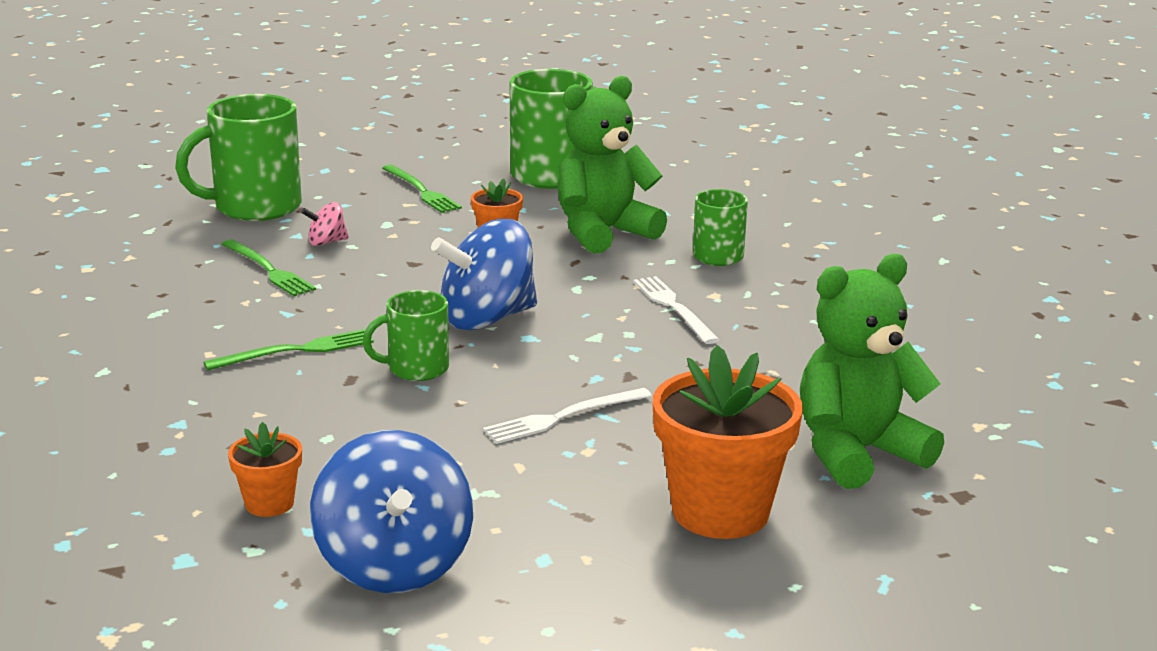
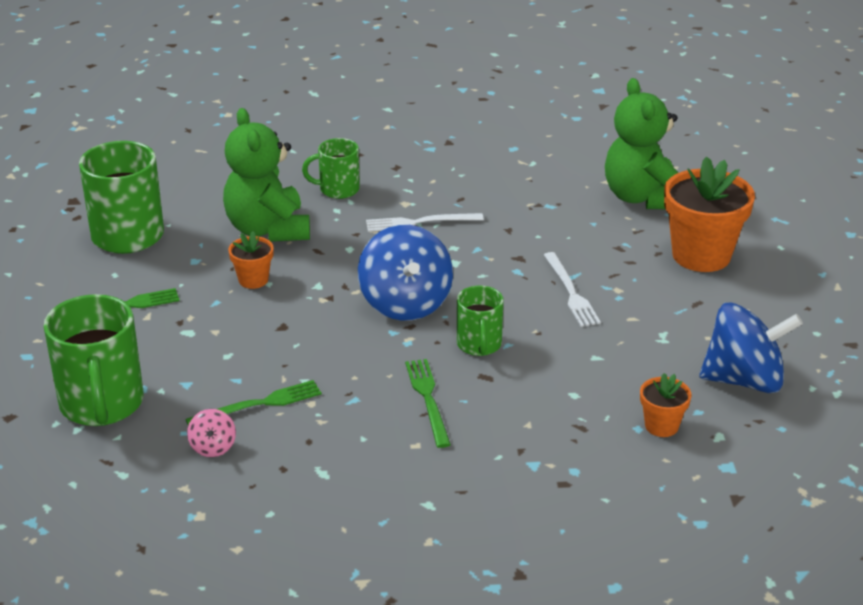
camera: 75 degrees left, 10 degrees up
pink spinning top [302,202,349,246] -> pink spinning top moved to [187,409,236,457]

